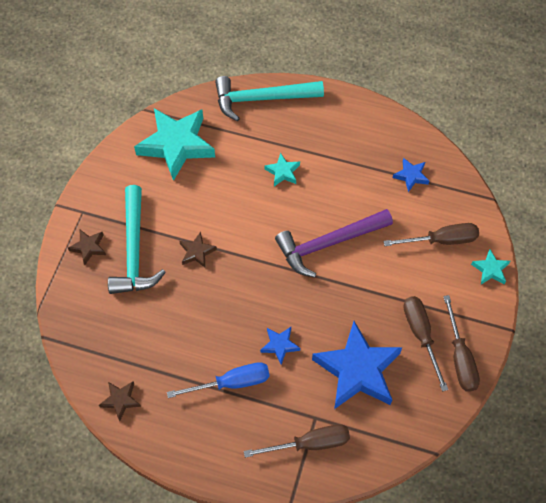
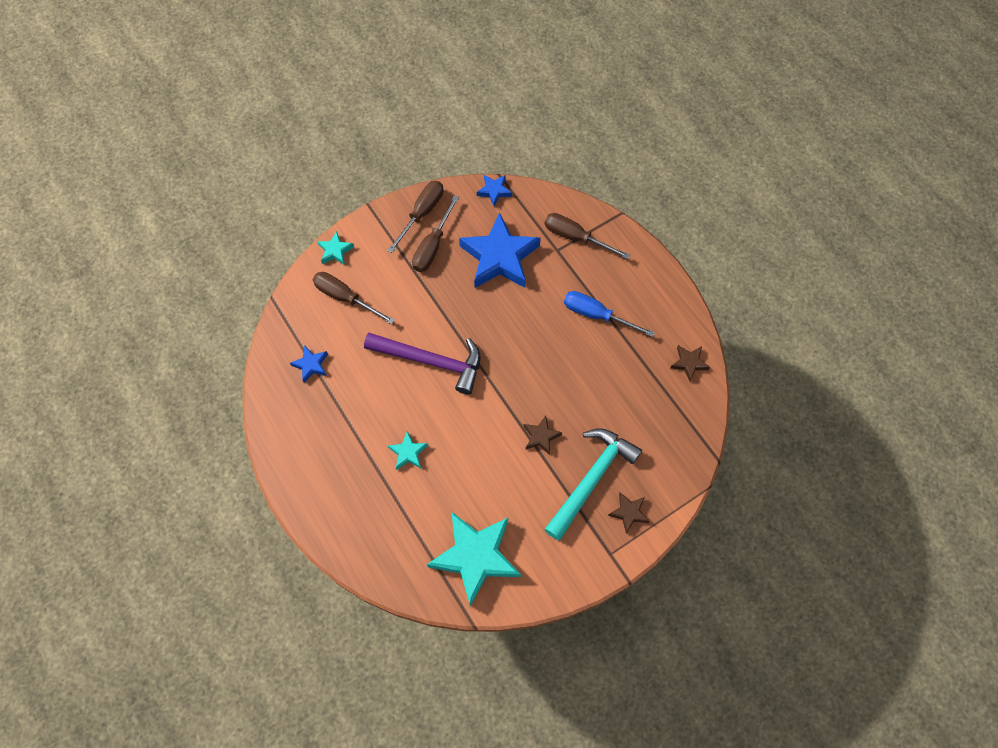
camera: 140 degrees left, 5 degrees up
turquoise hammer [215,76,324,121] -> none
blue star [260,327,300,364] -> blue star moved to [477,175,512,207]

